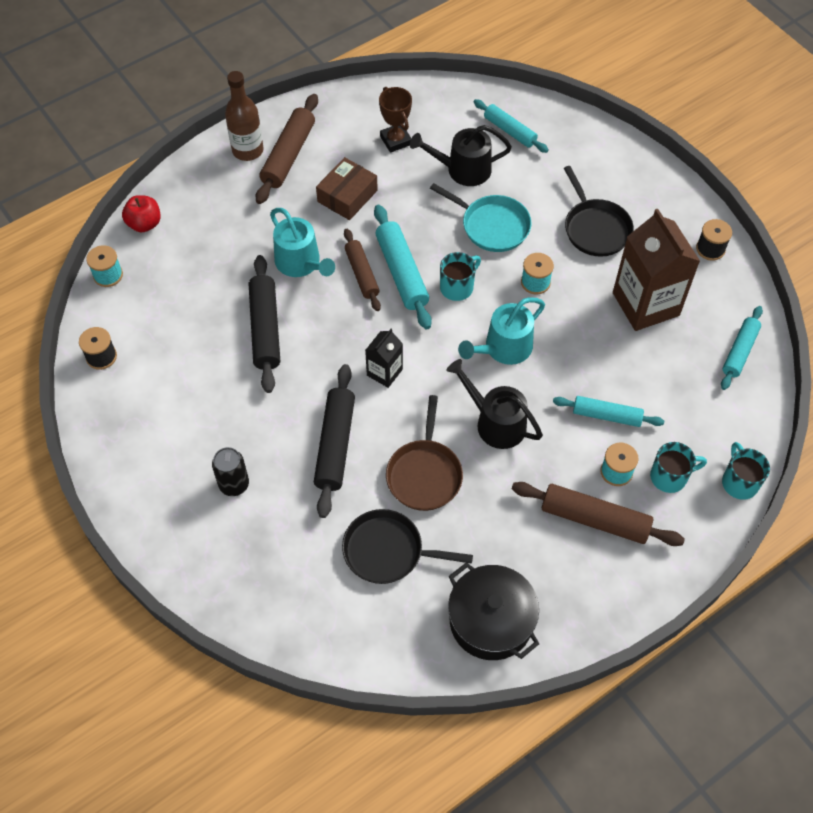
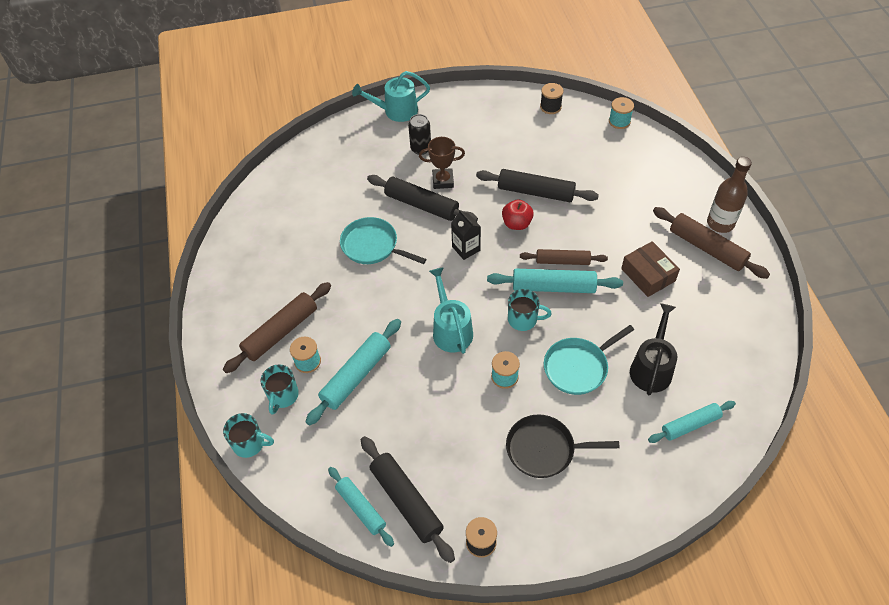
camera: 115 degrees right, 5 degrees down
red apple [122,195,161,233] -> red apple moved to [502,199,534,230]
turquoise watering can [270,208,335,277] -> turquoise watering can moved to [352,71,430,122]
black pan [342,509,473,584] -> none
brown trophy [379,87,412,153] -> brown trophy moved to [419,137,465,189]
brown pan [386,395,463,511] -> turquoise pan [340,217,426,264]
turquoise mug [440,252,481,301] -> turquoise mug turned 60 degrees counterclockwise [508,289,552,331]
black watering can [447,359,543,449] -> none
black pot [448,562,539,660] -> none
turquoise rolling pin [553,396,664,427] -> turquoise rolling pin [305,319,401,426], size x1.51
brown carton [613,209,700,331] -> none
none -> black rolling pin [361,436,455,563]

